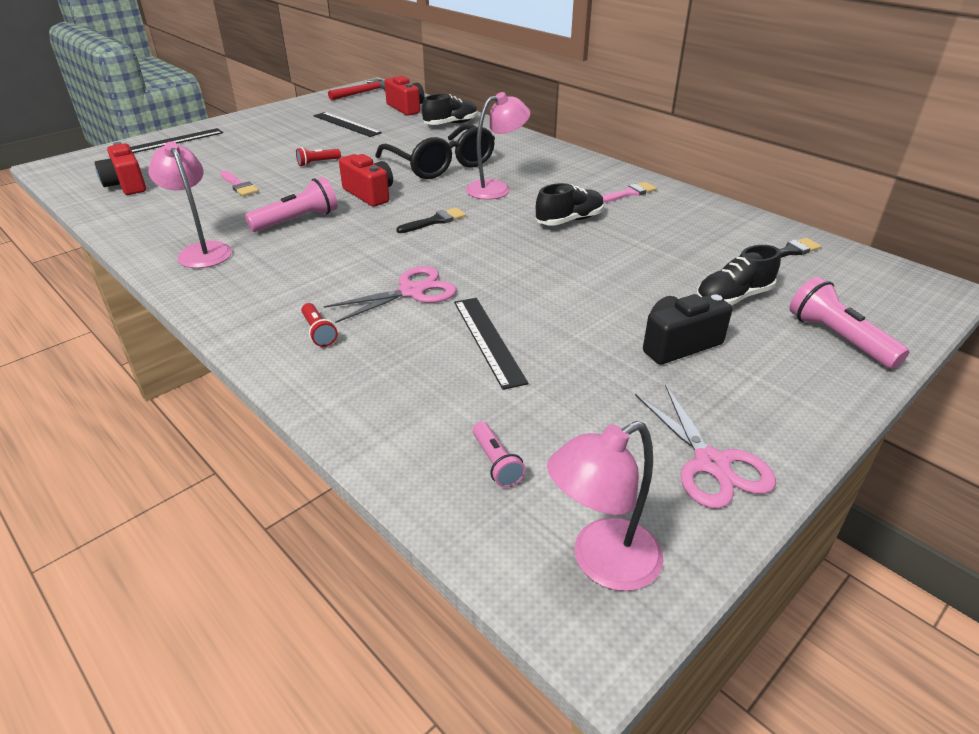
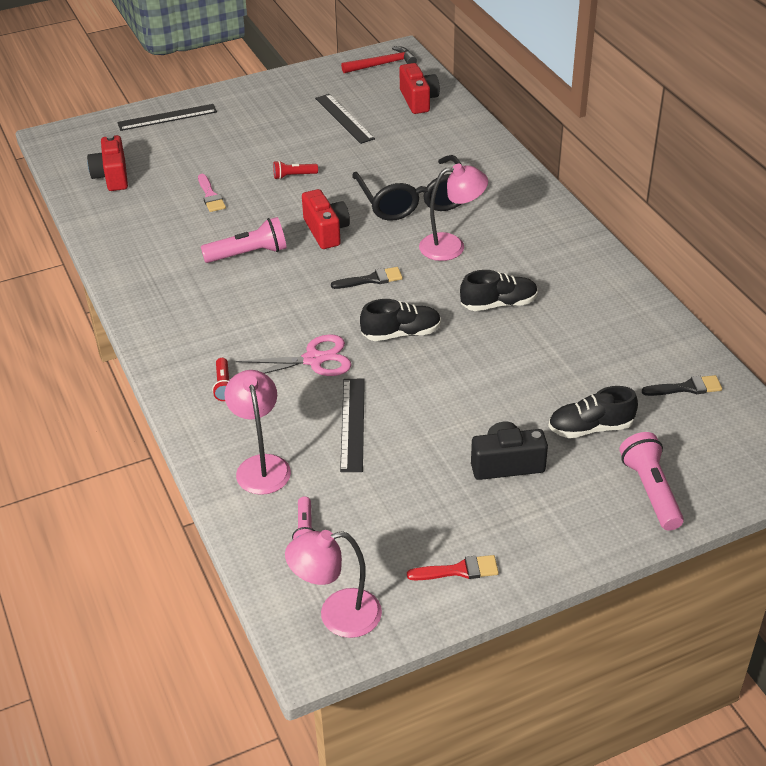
camera: 20 degrees right, 5 degrees up
pink lamp [148,142,232,268] -> pink lamp moved to [224,370,291,495]
black shoe [422,94,478,125] -> black shoe moved to [360,299,441,341]
pink brush [602,182,657,203] -> none
pink scissors [635,384,776,509] -> red brush [407,555,499,581]

